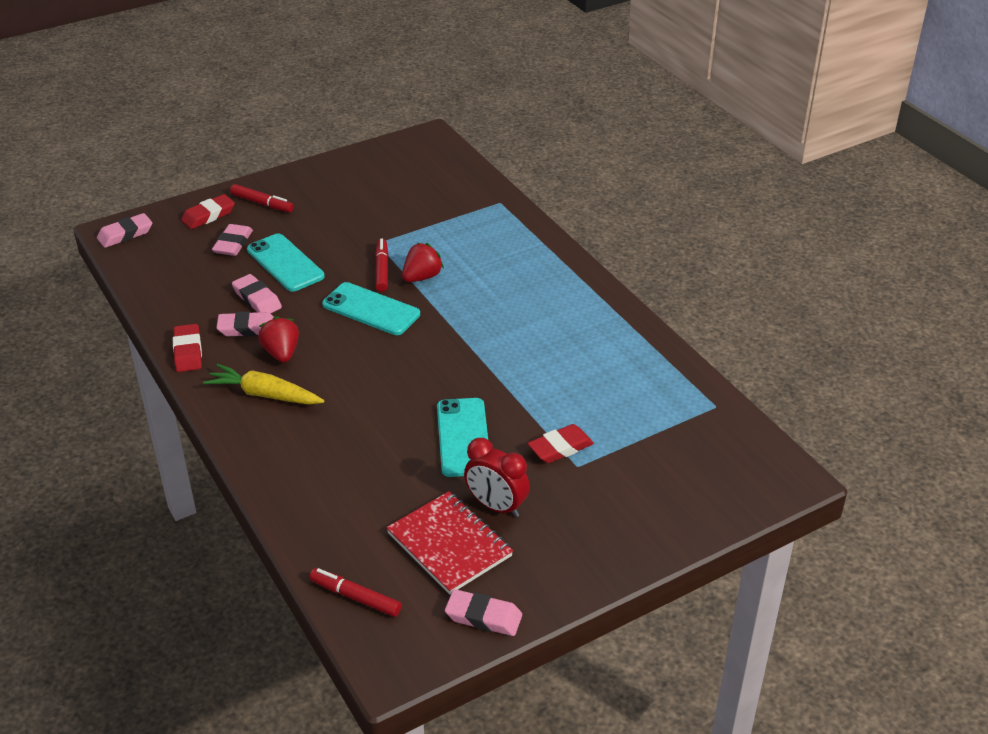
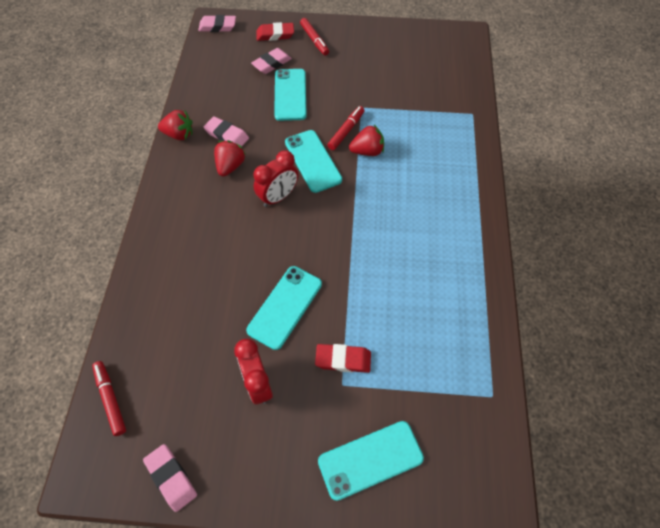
camera: 35 degrees right, 20 degrees up
red eraser [173,324,202,372] -> red strawberry [158,110,193,140]
yellow carrot [203,364,324,405] -> none
pink eraser [232,274,282,314] -> none
red notebook [386,491,513,594] -> none
none -> red clock [253,150,298,207]
none -> turquoise phone [318,421,424,501]

